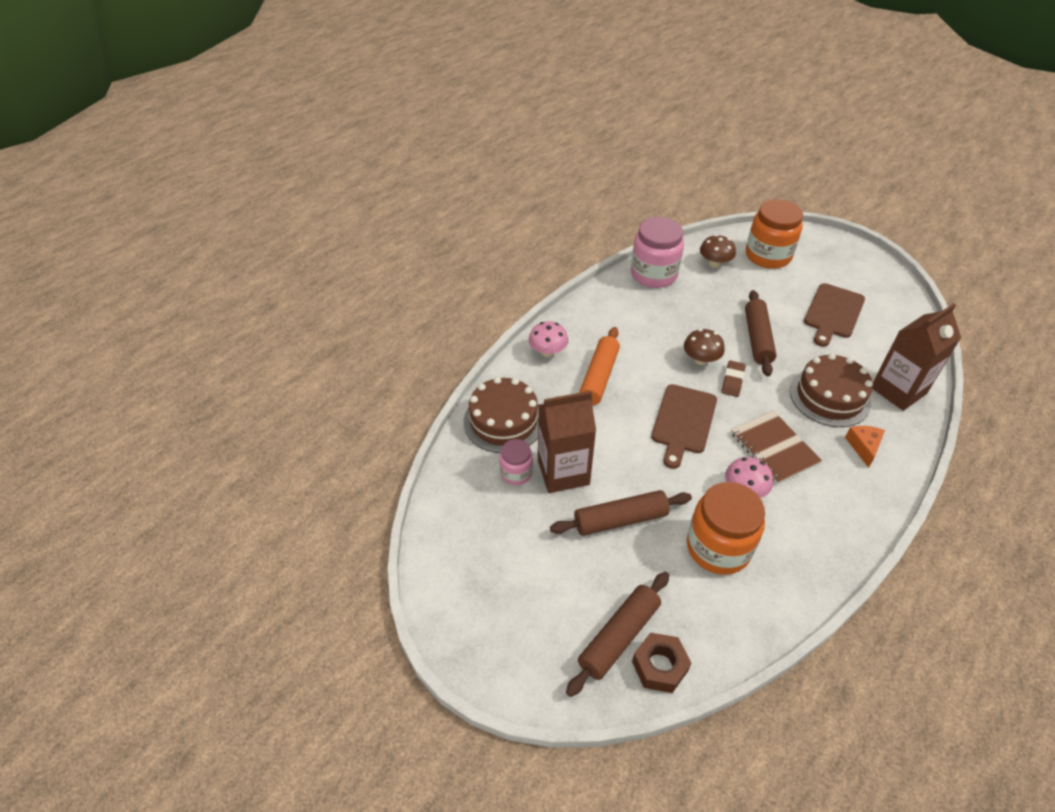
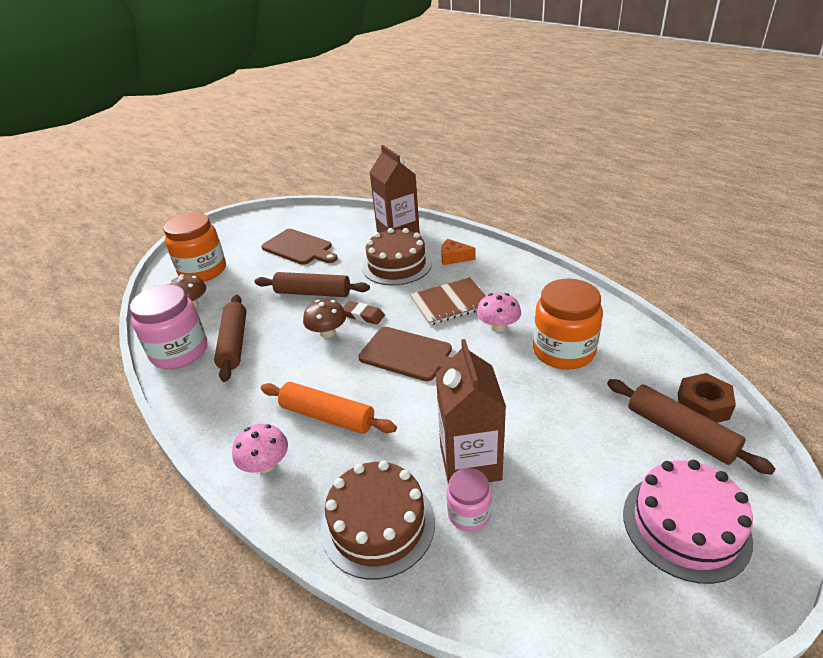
camera: 80 degrees left, 10 degrees down
brown rolling pin [550,490,692,536] -> brown rolling pin moved to [214,295,246,382]
none -> pink cake [623,460,753,584]

